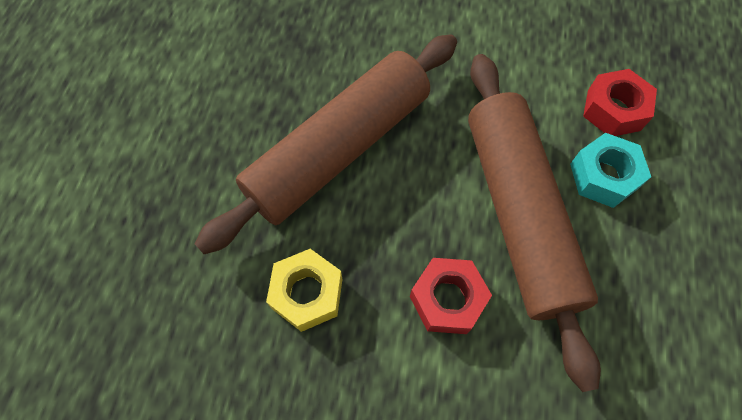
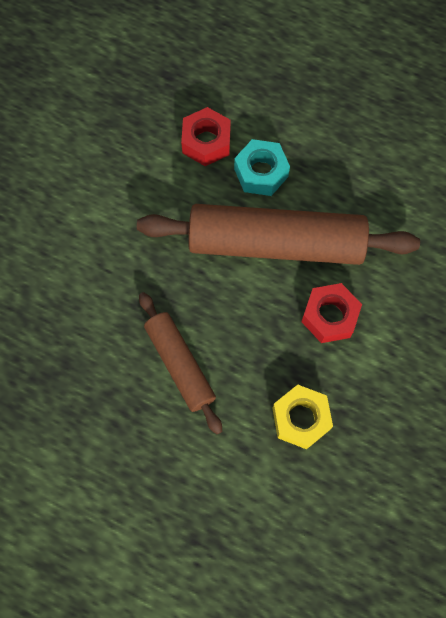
camera: 75 degrees left, 5 degrees up
brown rolling pin [195,34,457,254] -> brown rolling pin [139,292,222,434], size x0.56

